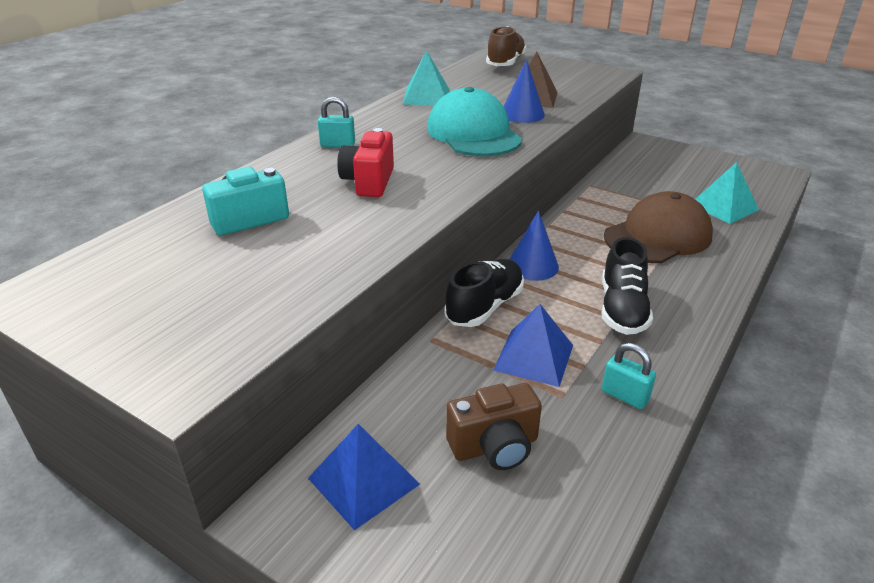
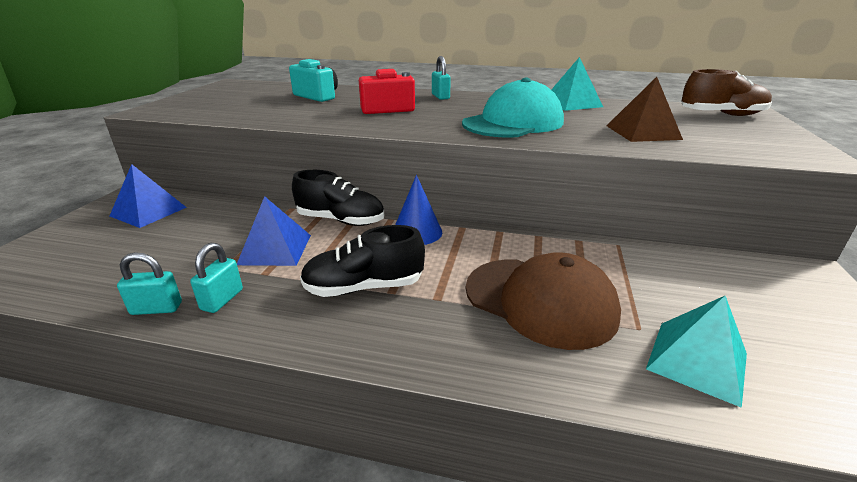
camera: 70 degrees right, 5 degrees down
brown camera [446,383,542,470] -> none
blue cone [503,59,545,123] -> none
none -> turquoise padlock [117,252,182,315]

